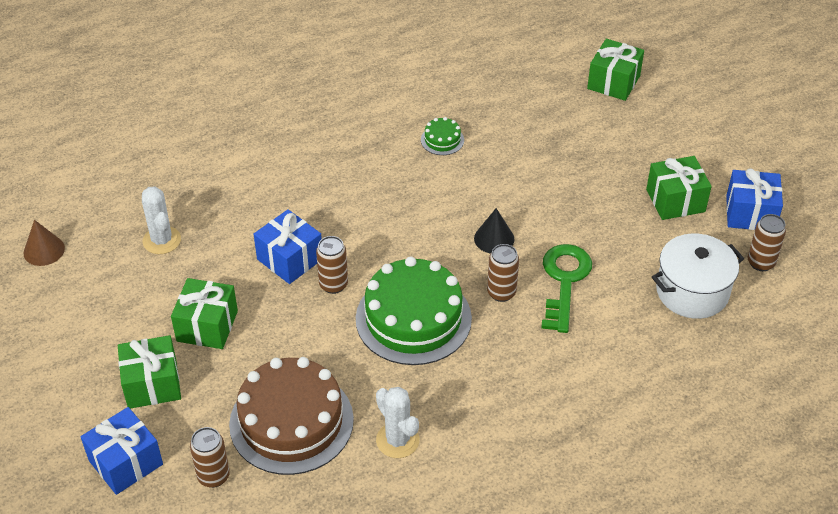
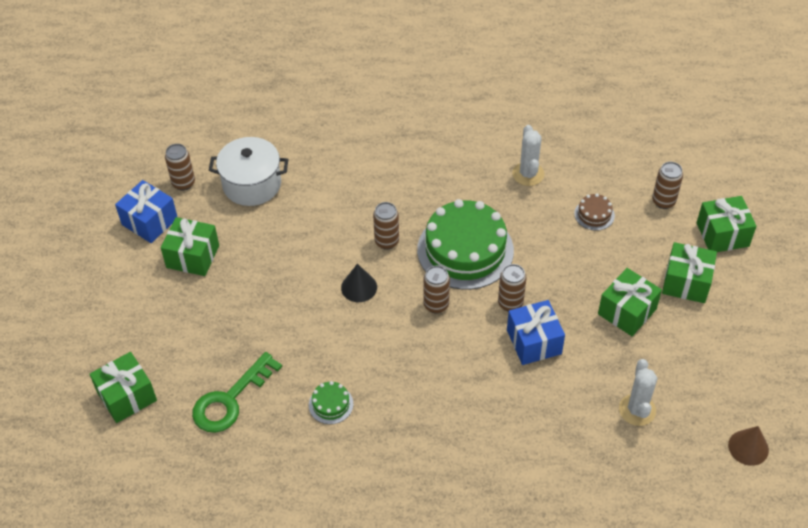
camera: 150 degrees left, 5 degrees up
blue gift [81,407,163,495] -> green gift [697,196,757,252]
brown cake [229,357,354,475] -> brown cake [574,193,615,231], size x0.42
green key [541,244,592,333] -> green key moved to [192,352,282,433]
none -> brown can [424,266,450,313]

